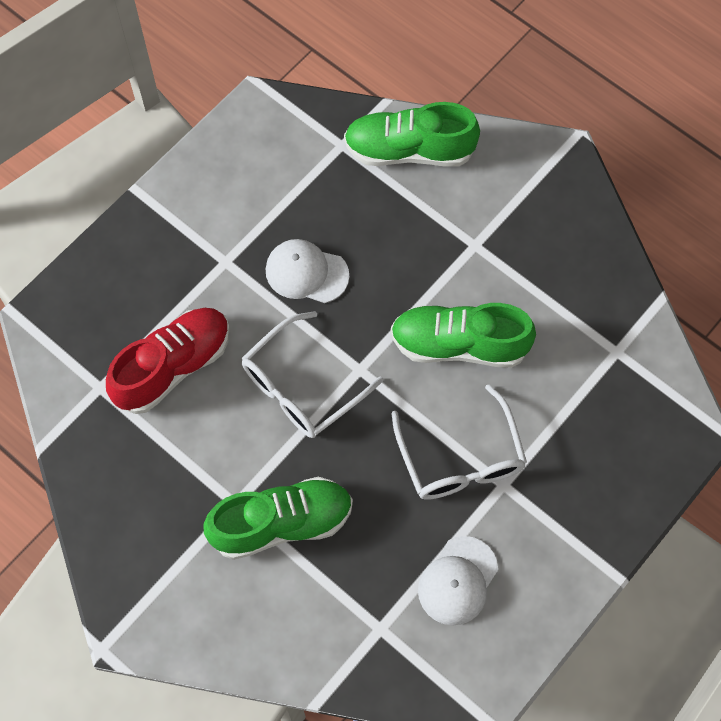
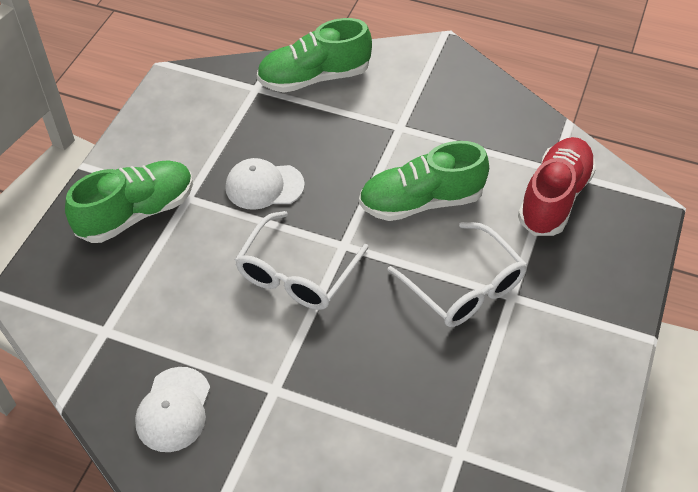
camera: 20 degrees left, 15 degrees down
red shoe [106,308,230,414] -> red shoe moved to [518,137,596,236]
green shoe [204,477,353,560] -> green shoe moved to [65,160,193,243]
white cap [418,536,498,625] -> white cap moved to [135,367,210,452]

